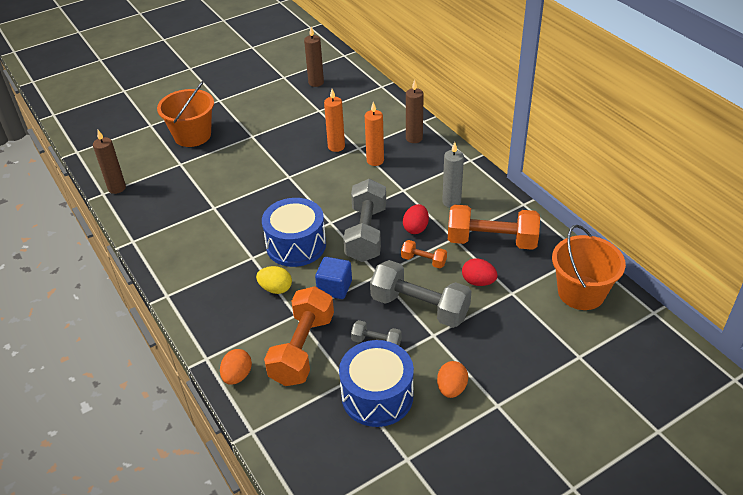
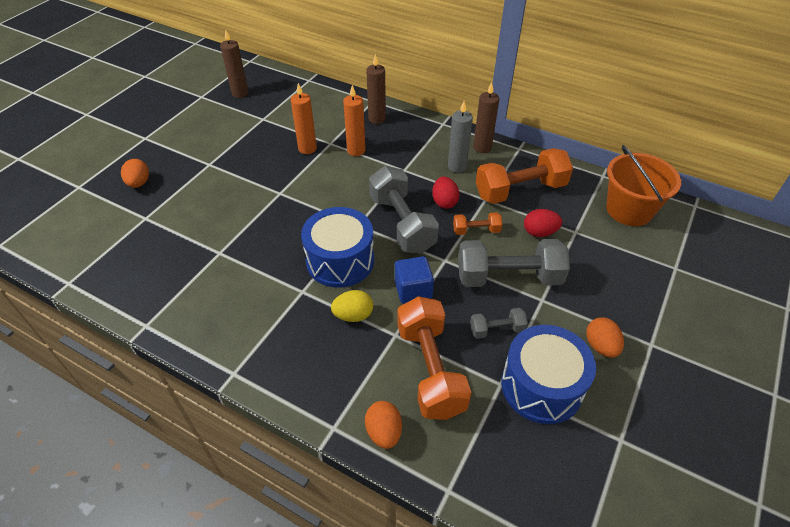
camera: 30 degrees left, 5 degrees up
brown candle [93,130,126,194] -> brown candle moved to [473,82,499,153]
orange bucket [157,81,214,147] -> orange egg [121,159,149,188]

